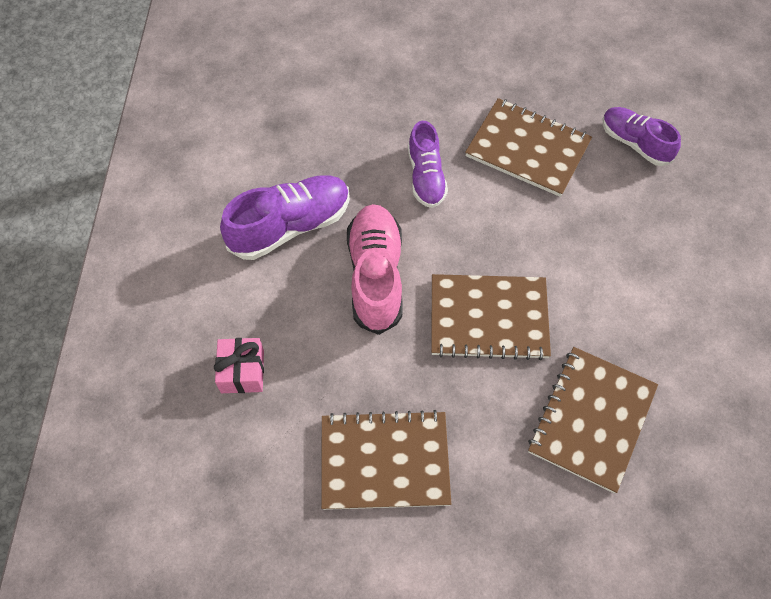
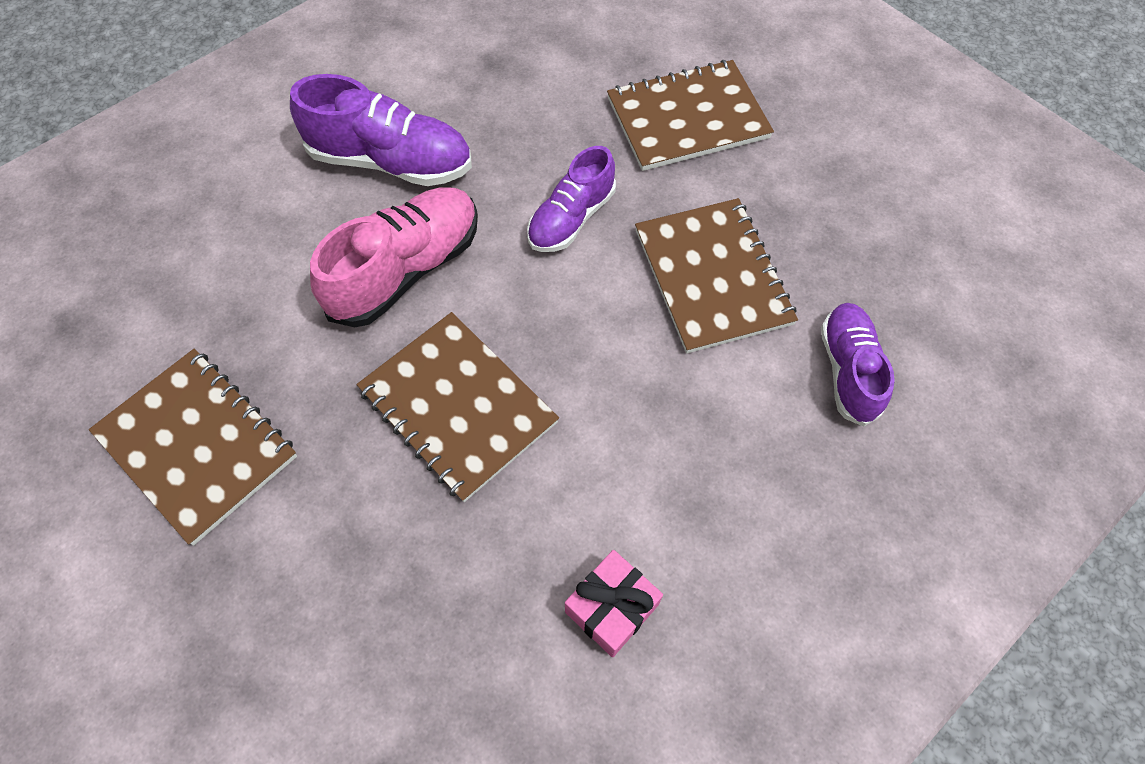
camera: 45 degrees right, 0 degrees up
pink gift [214,338,264,393] -> pink gift moved to [565,550,663,657]
brown notebook [528,347,658,493] -> brown notebook moved to [607,60,774,171]

